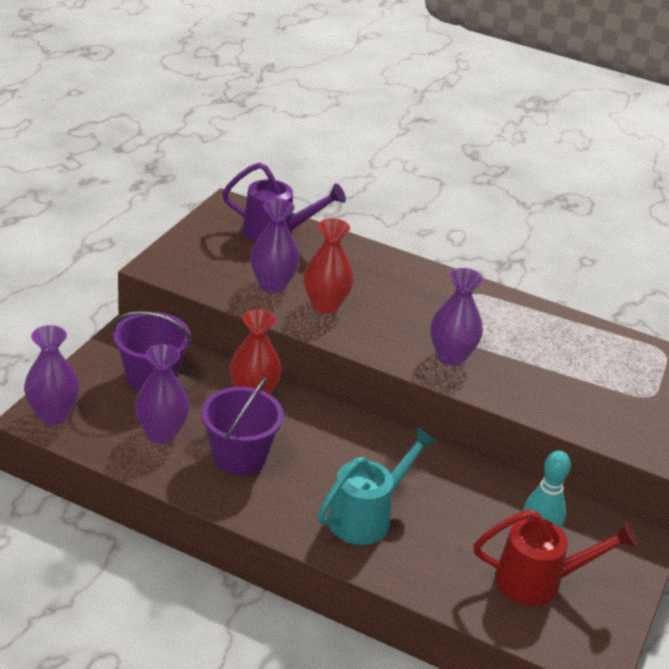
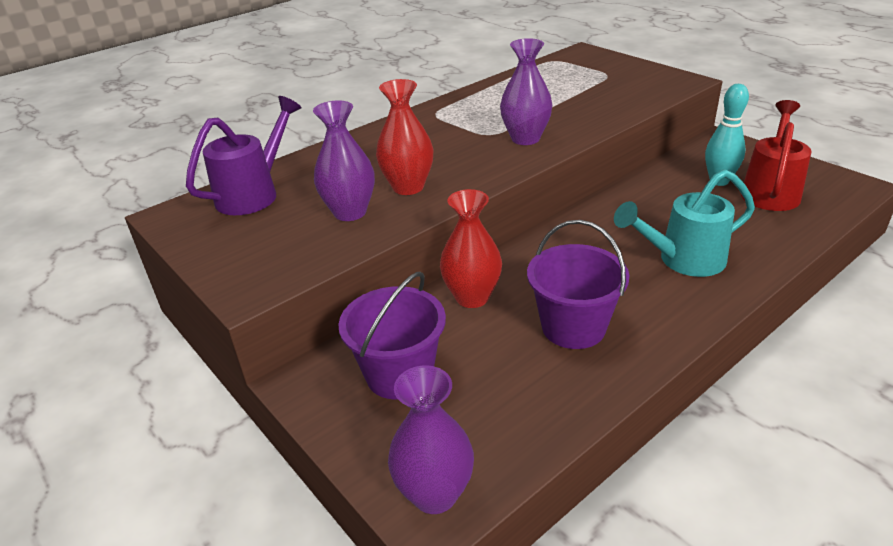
camera: 60 degrees left, 0 degrees up
purple vase [134,344,190,444] -> none
turquoise watering can [317,427,437,545] -> turquoise watering can turned 90 degrees counterclockwise [614,169,755,277]

